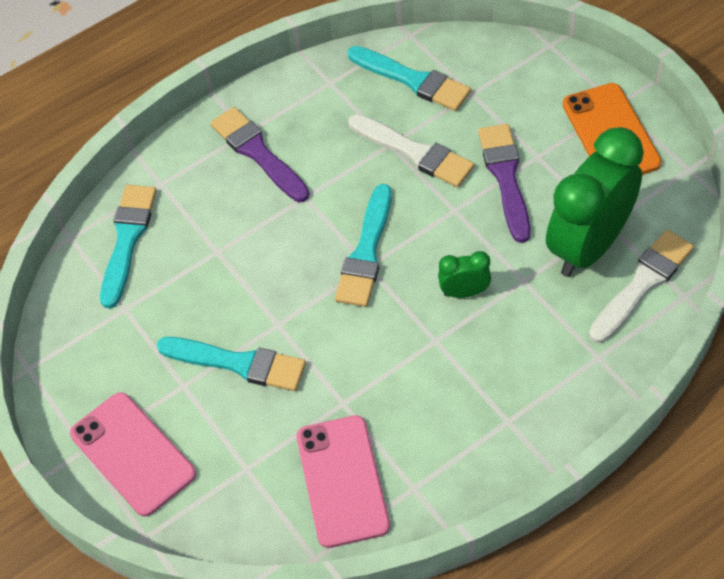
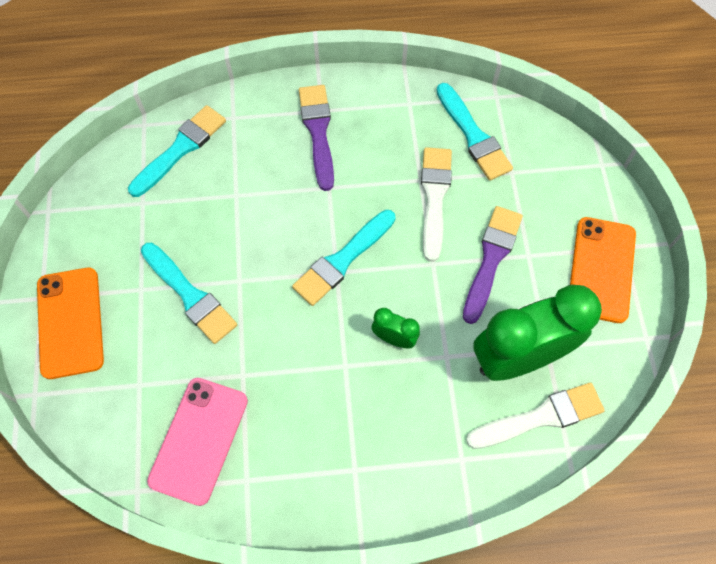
camera: 25 degrees right, 10 degrees up
pink phone [70,392,196,517] -> orange phone [37,268,104,379]
white brush [348,114,474,187] -> white brush turned 150 degrees counterclockwise [421,147,452,262]

